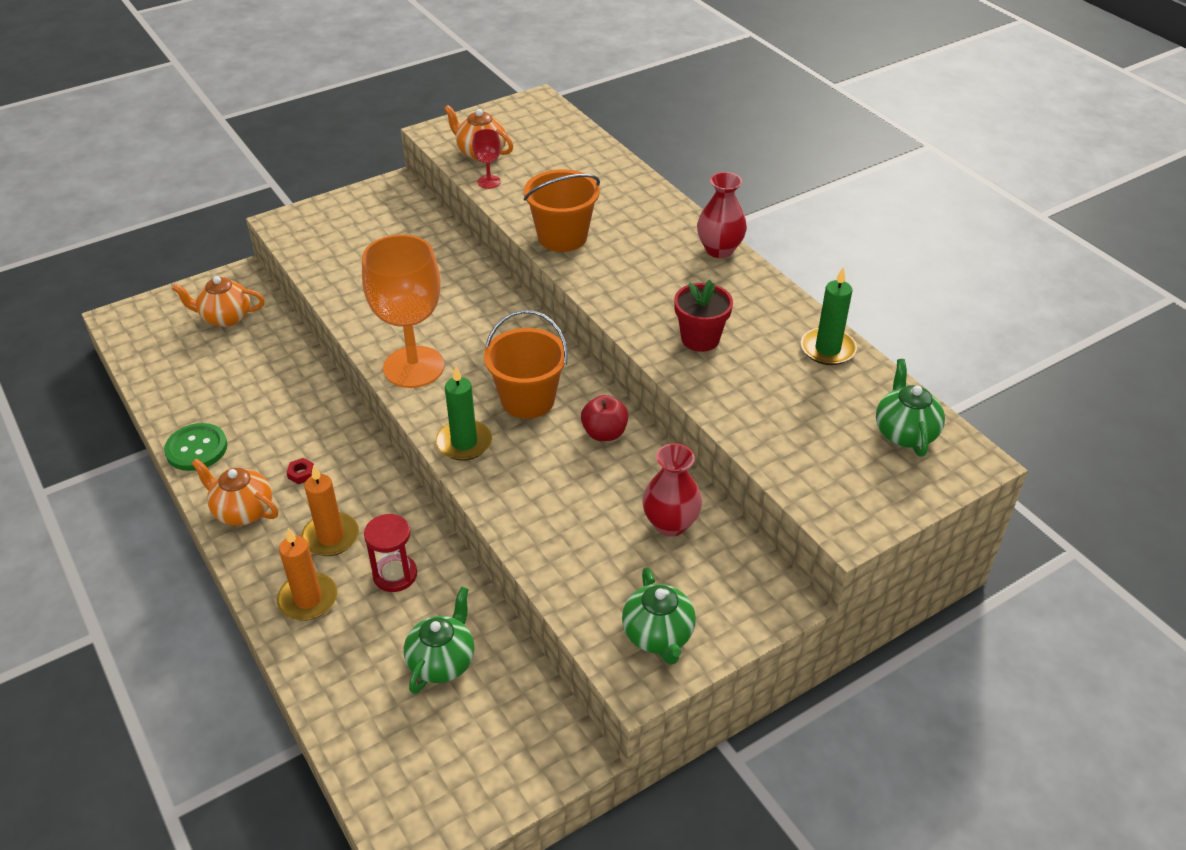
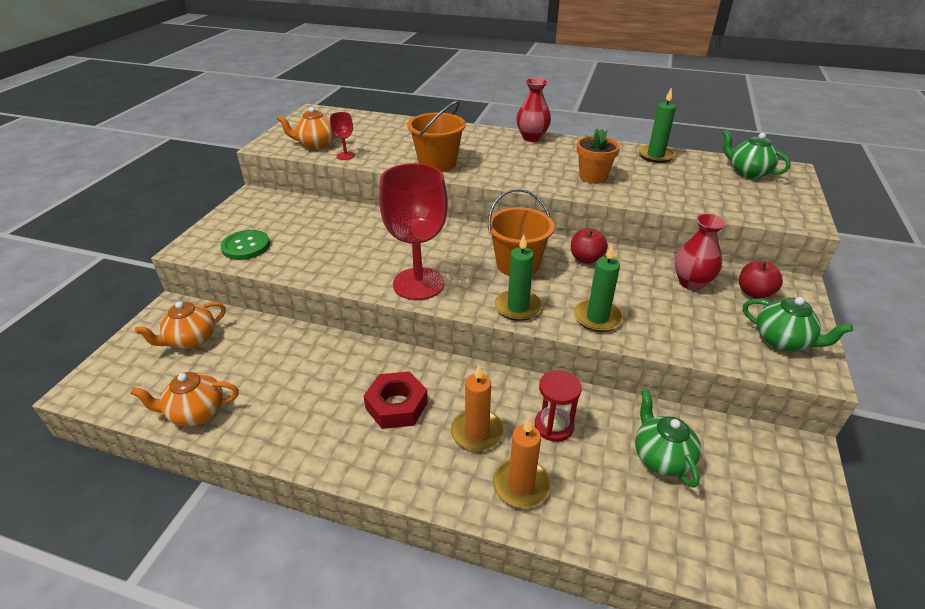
camera: 40 degrees left, 5 degrees down
green button [164,423,228,471] -> green button moved to [220,230,270,260]
orange teapot [191,458,278,526] -> orange teapot moved to [130,372,239,426]
red nut [286,458,314,484] -> red nut [364,371,428,429], size x2.39
orange goblet [362,234,444,388] -> red goblet [379,163,448,300]
red flower pot [674,280,733,352] -> orange flower pot [577,128,620,184]
none -> green candle [574,245,623,332]
none -> red apple [739,260,783,299]

